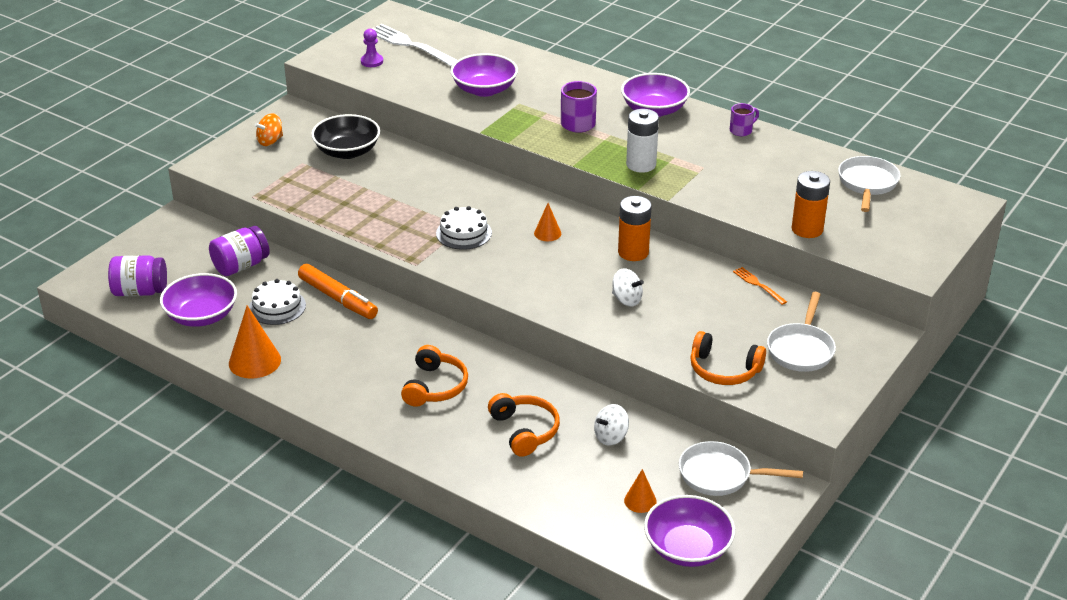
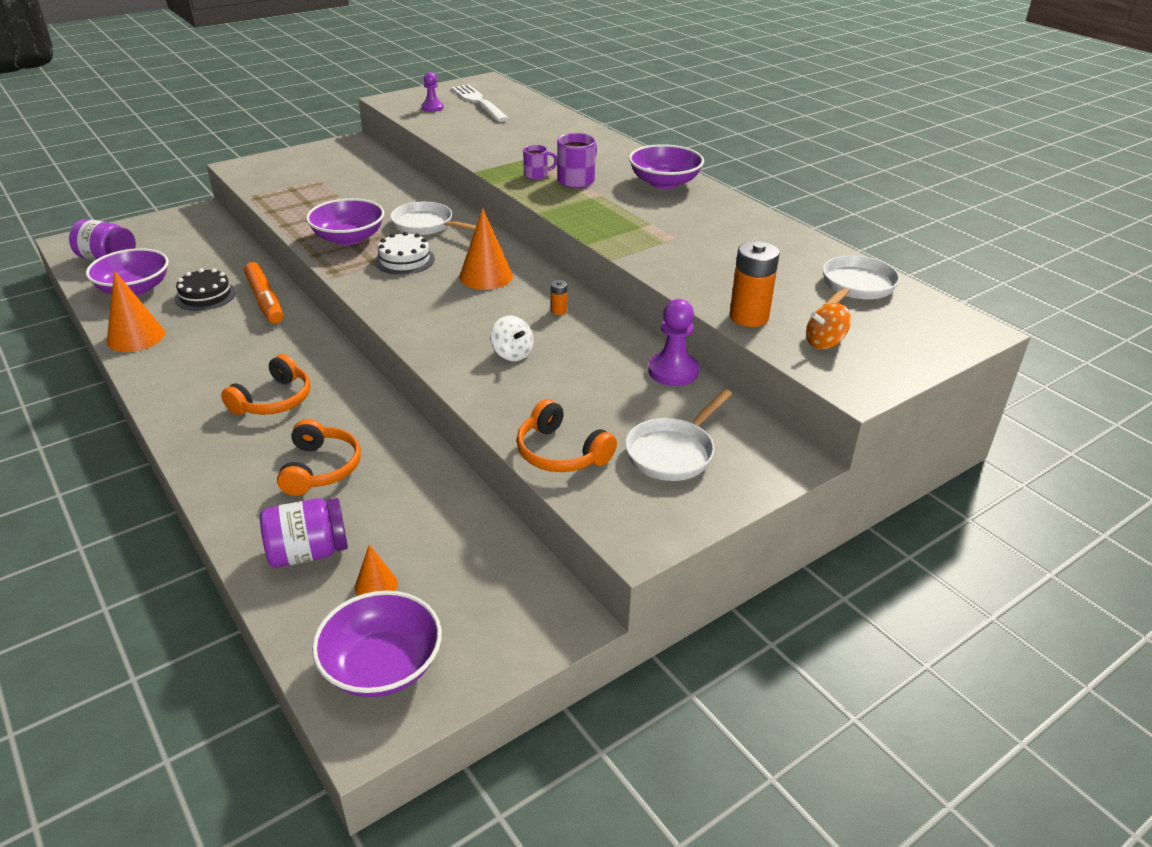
camera: 20 degrees right, 0 degrees up
purple jar [209,226,270,276] -> purple jar moved to [260,498,348,568]
white cake [249,279,306,325] -> black cake [175,268,236,311]
orange spinning top [255,113,283,146] -> orange spinning top moved to [806,303,851,349]
black bowl [311,114,380,159] -> none
purple bowl [450,53,518,97] -> purple bowl moved to [306,198,384,245]
orange cone [534,203,561,241] -> orange cone [459,208,513,290], size x1.78
white spinning top [594,404,629,446] -> none
orange battery [618,196,652,261] -> orange battery [551,280,567,315], size x0.46
white battery [626,109,659,173] -> none
white pan [679,441,803,496] -> white pan moved to [390,202,476,235]
purple mug [730,103,759,136] -> purple mug moved to [523,145,557,180]
orange fork [733,267,787,305] -> purple pawn [648,299,699,386]

